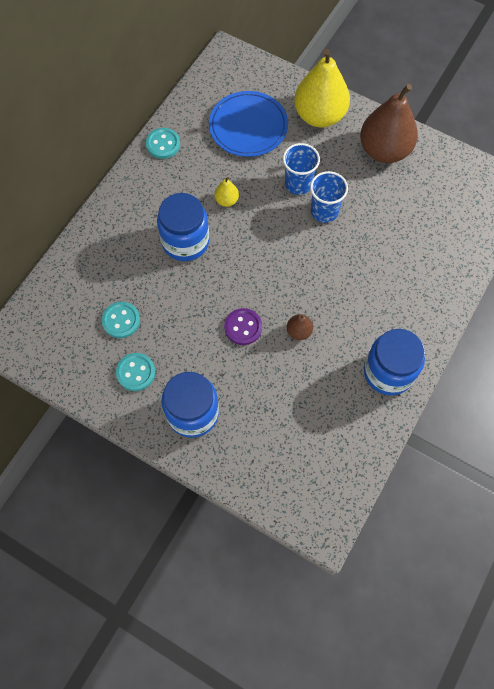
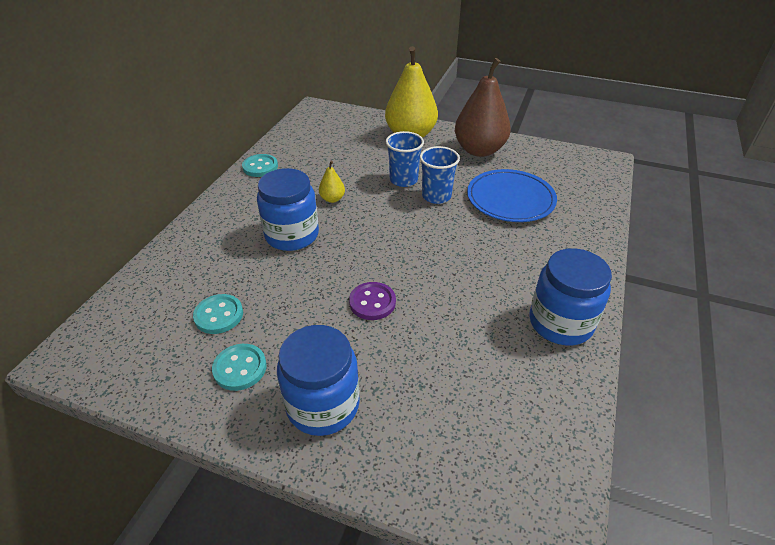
camera: 10 degrees left, 25 degrees down
blue plate [209,91,288,157] -> blue plate moved to [467,169,557,222]
brown pear [287,314,313,340] -> none

